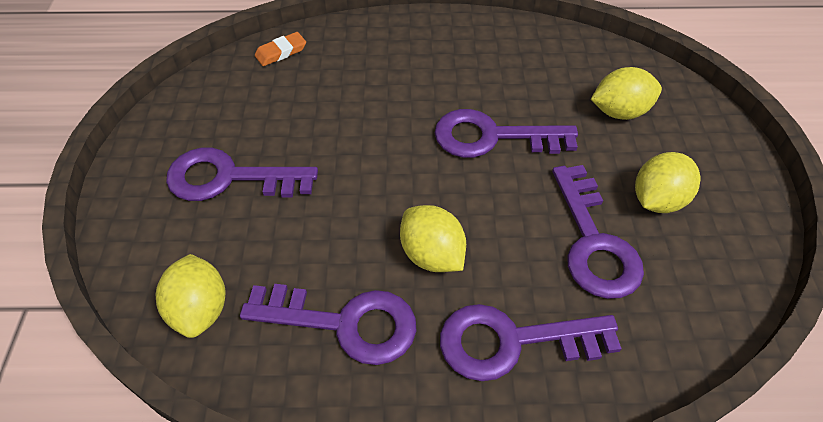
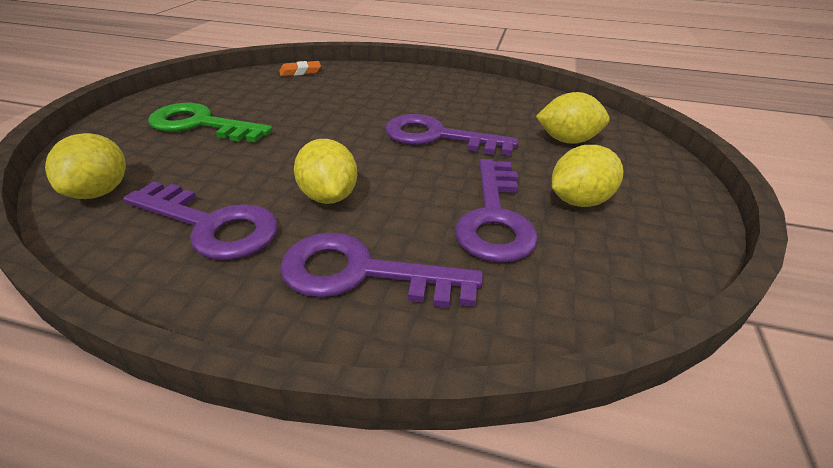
camera: 15 degrees right, 15 degrees down
purple key [166,148,318,201] -> green key [148,103,273,142]

